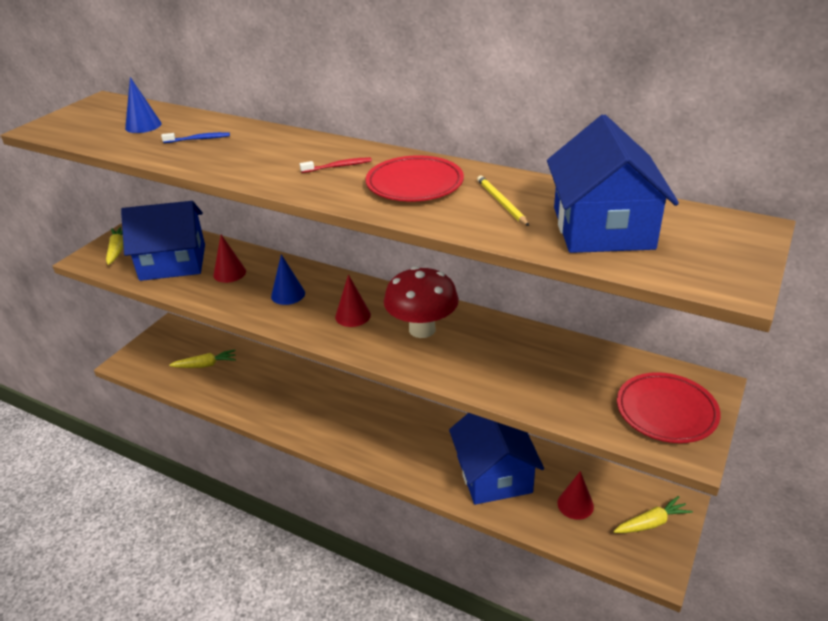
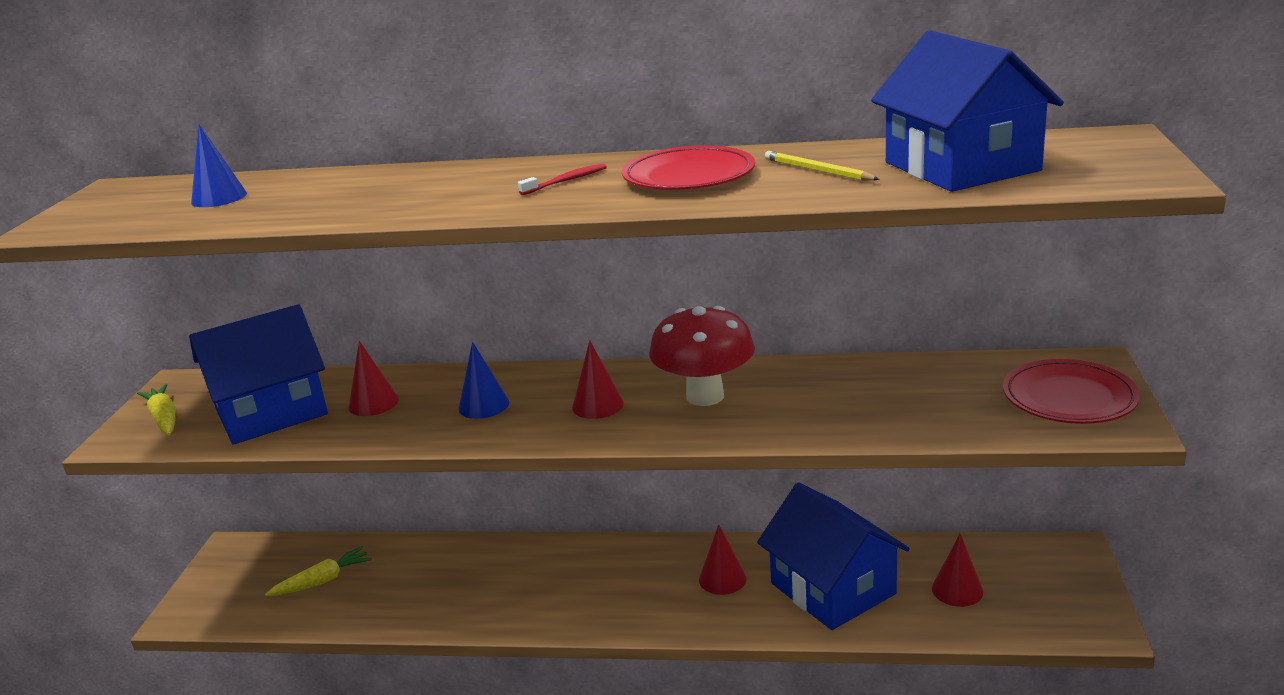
camera: 20 degrees left, 10 degrees down
blue toothbrush [161,132,230,143] -> none
yellow carrot [613,496,693,533] -> none
none -> red cone [699,524,747,595]

